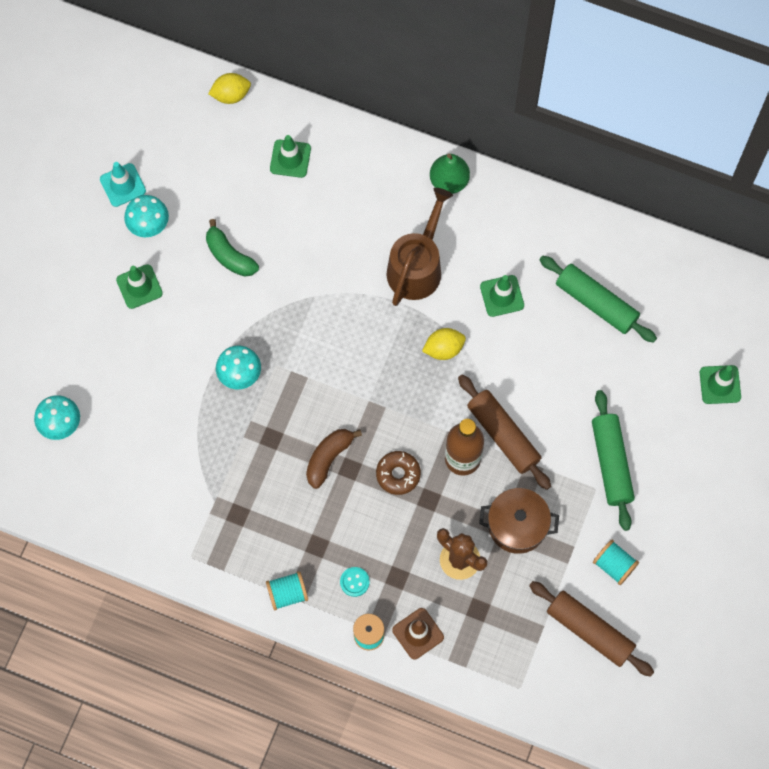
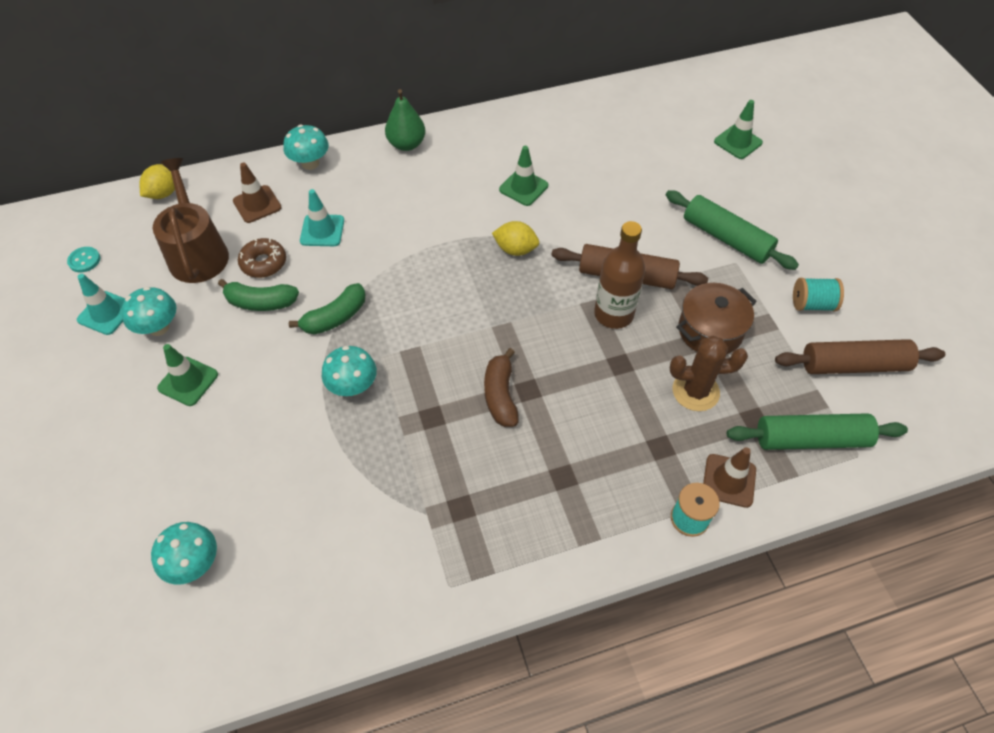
camera: 40 degrees left, 15 degrees down
turquoise spool [266,571,308,611] -> none
green traffic cone [270,135,311,178] -> brown traffic cone [233,162,282,223]
turquoise button [340,567,370,597] -> turquoise button moved to [67,247,100,272]
brown donut [376,451,421,495] -> brown donut moved to [238,238,286,278]
brown watering can [387,188,453,306] -> brown watering can moved to [153,158,229,283]
yellow lemon [422,328,466,360] -> yellow lemon turned 75 degrees clockwise [492,221,539,256]
green rolling pin [540,256,657,343] -> green rolling pin moved to [727,413,908,450]
none -> turquoise mushroom [284,125,329,170]
none -> green banana [289,283,365,334]
none -> turquoise traffic cone [300,189,344,246]

